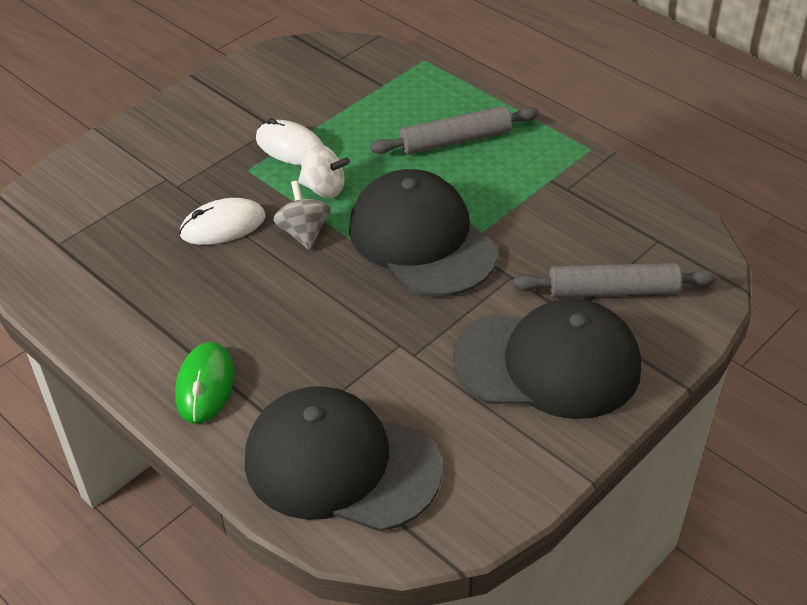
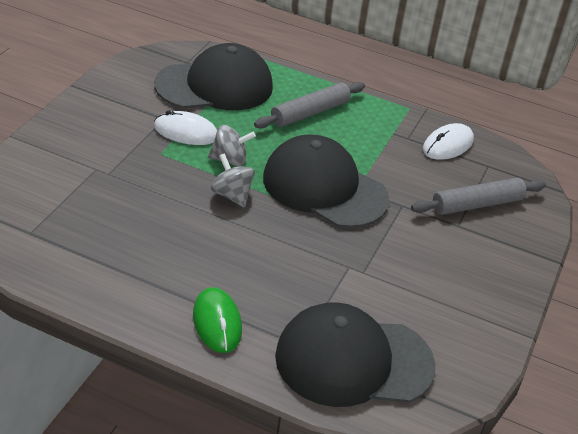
camera: 25 degrees left, 5 degrees down
white mouse [179,198,266,245] -> white mouse moved to [423,123,474,160]
white spinning top [298,144,350,198] -> grey spinning top [208,125,256,166]
black cap [453,298,641,419] -> black cap moved to [154,43,273,110]

